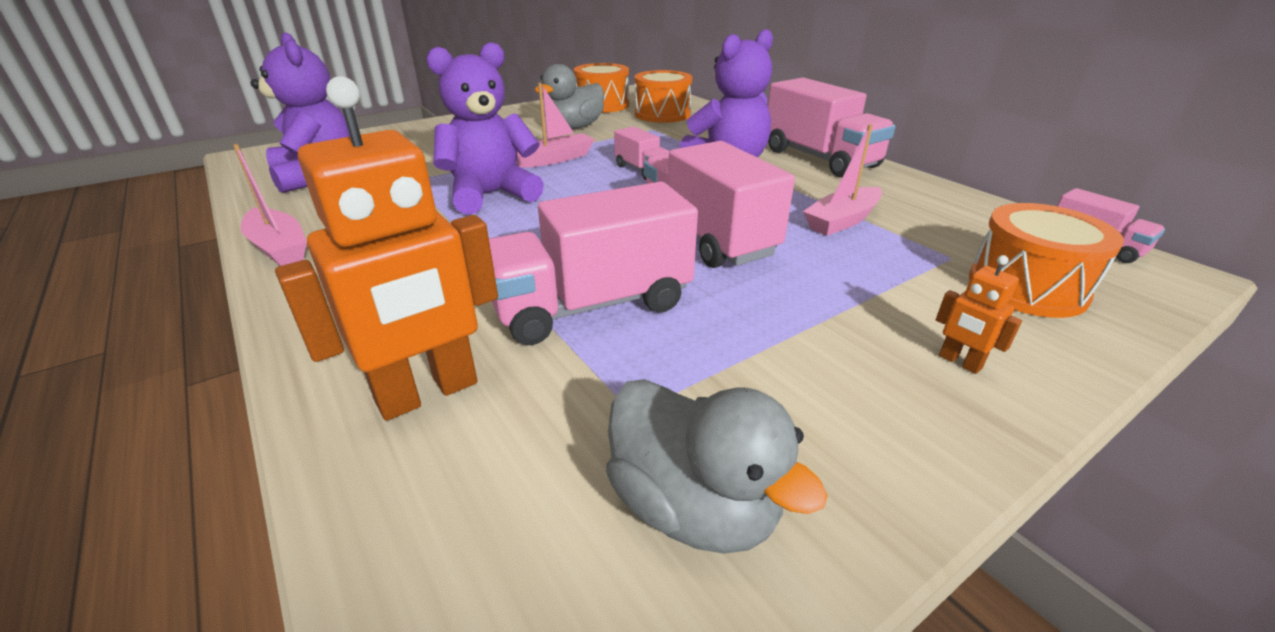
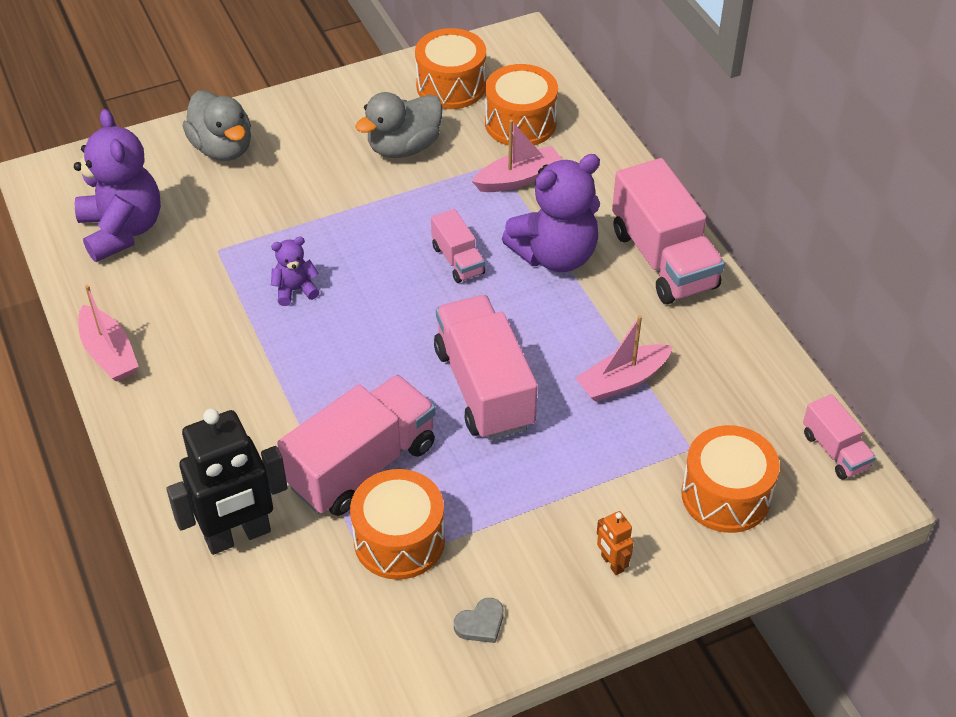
camera: 10 degrees right, 15 degrees up
orange robot [275,76,498,421] -> black robot [166,408,288,555]
purple teddy bear [426,42,544,215] -> purple teddy bear [271,237,319,306], size x0.48
pink truck [489,182,698,345] -> pink truck turned 150 degrees clockwise [277,375,436,516]
pink boat [517,83,595,168] -> pink boat moved to [472,120,562,192]
grey duck [606,379,828,554] -> grey duck moved to [183,91,251,161]
none -> orange drum [350,469,445,580]
none -> grey heart [454,598,504,643]

